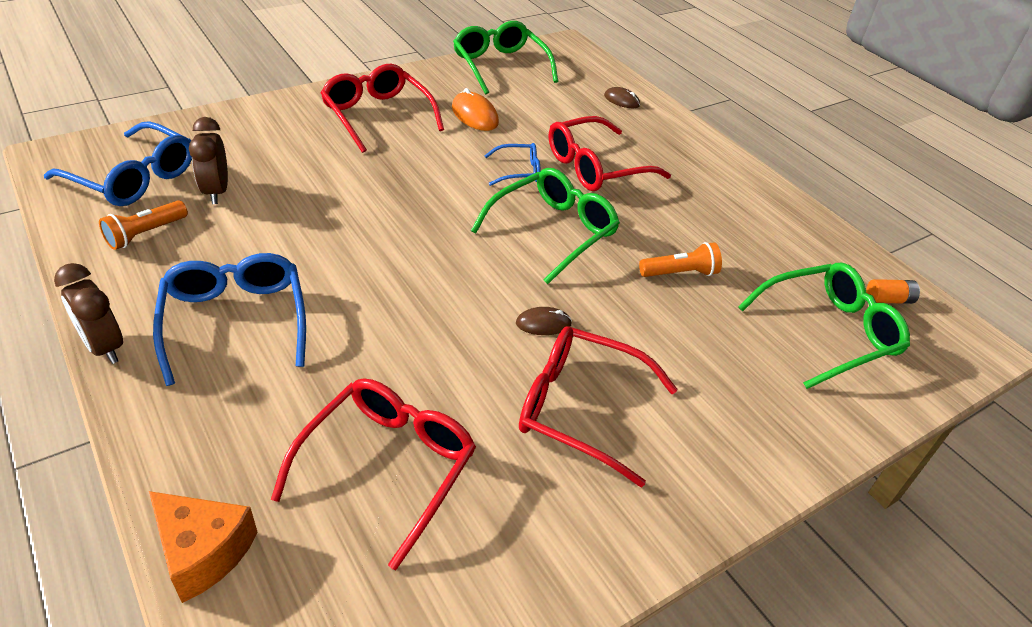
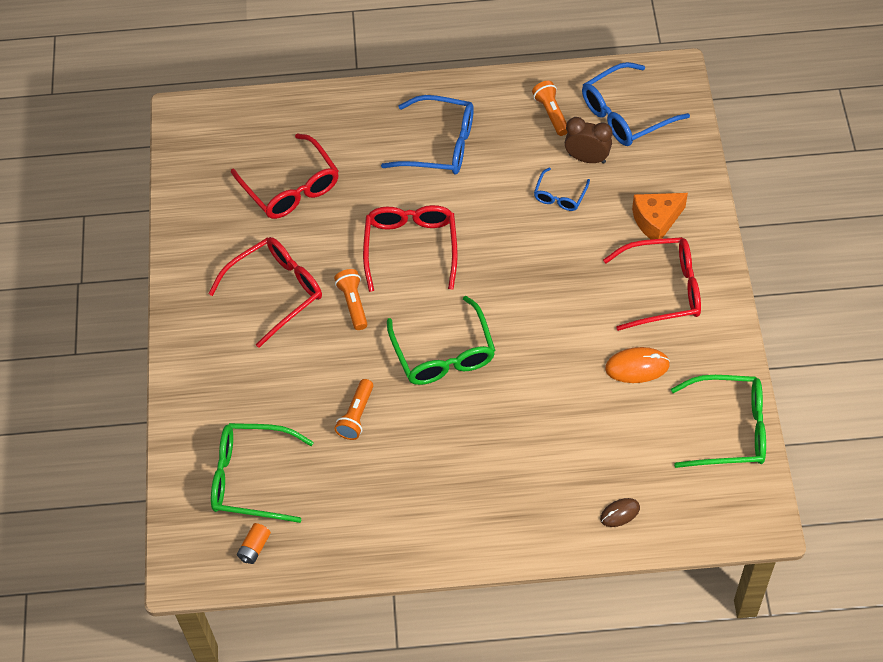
camera: 125 degrees right, 15 degrees up
brown clock [54,263,123,364] -> none
orange cheese [149,491,258,603] -> orange cheese moved to [632,193,688,239]
blue glasses [484,143,541,186] -> blue glasses moved to [534,168,590,211]
brown mouse [516,307,572,335] -> orange flashlight [334,269,367,330]
red glasses [549,116,671,191] -> red glasses moved to [363,205,458,292]
green glasses [738,263,910,389] -> green glasses turned 90 degrees clockwise [211,423,314,523]

